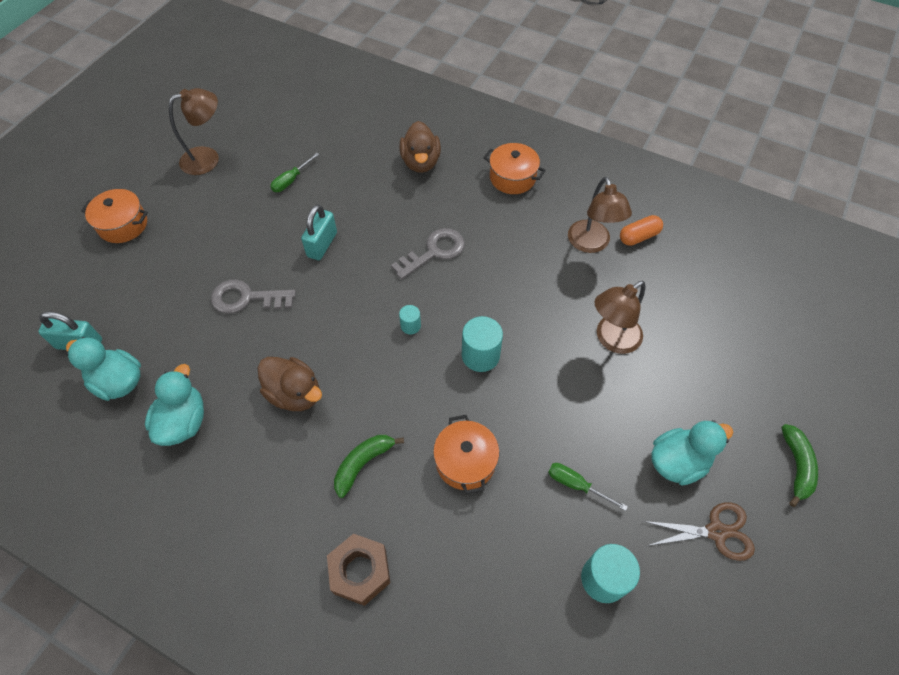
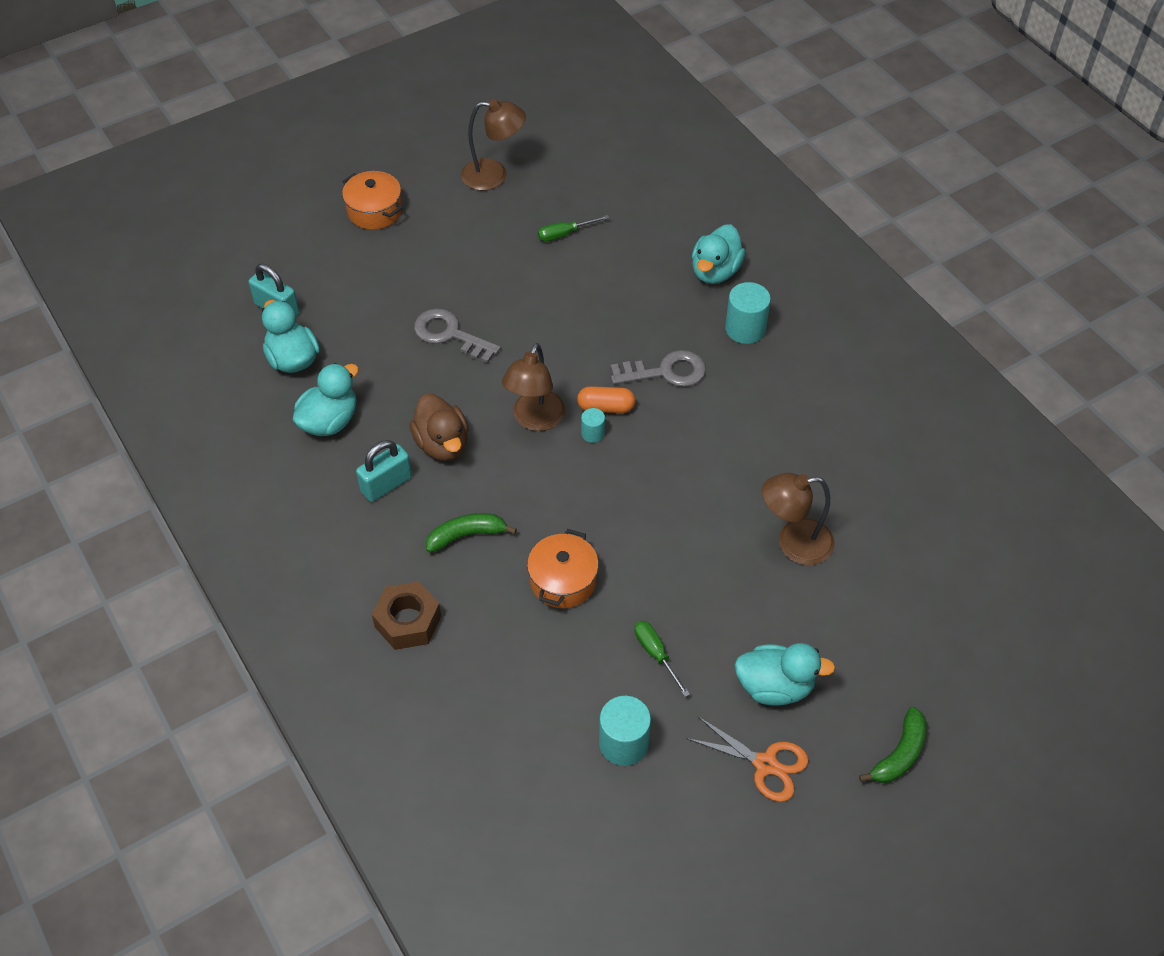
camera: 30 degrees right, 5 degrees down
turquoise padlock [301,204,337,260] -> turquoise padlock moved to [356,440,412,502]
brown duck [399,121,441,173] -> turquoise duck [692,224,746,284]
turquoise cylinder [462,316,503,372] -> turquoise cylinder moved to [725,282,771,344]
orange pot [484,143,546,194] -> none
brown lamp [568,177,632,253] -> brown lamp moved to [502,343,565,431]
orange capsule [620,215,663,246] -> orange capsule moved to [577,386,635,413]
brown scissors [643,502,755,561] -> orange scissors [686,716,809,802]

